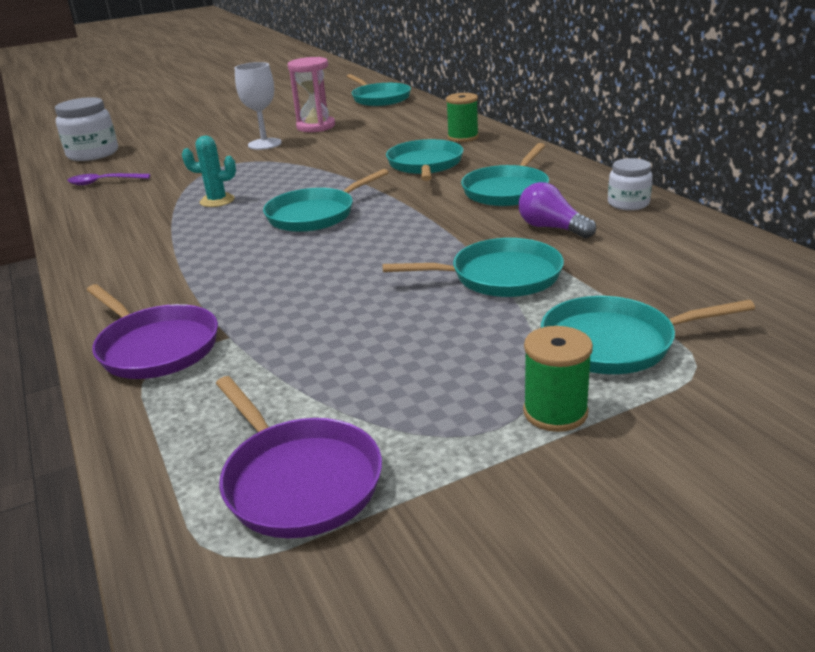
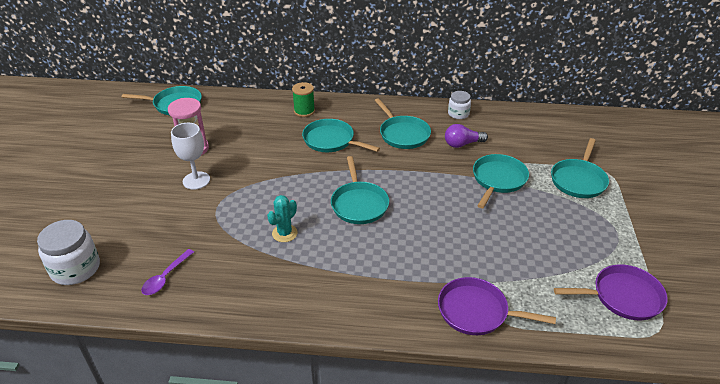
camera: 60 degrees left, 10 degrees up
purple pan [87,284,218,379] -> purple pan turned 150 degrees counterclockwise [438,277,556,335]
green spool [523,326,593,432] -> none

